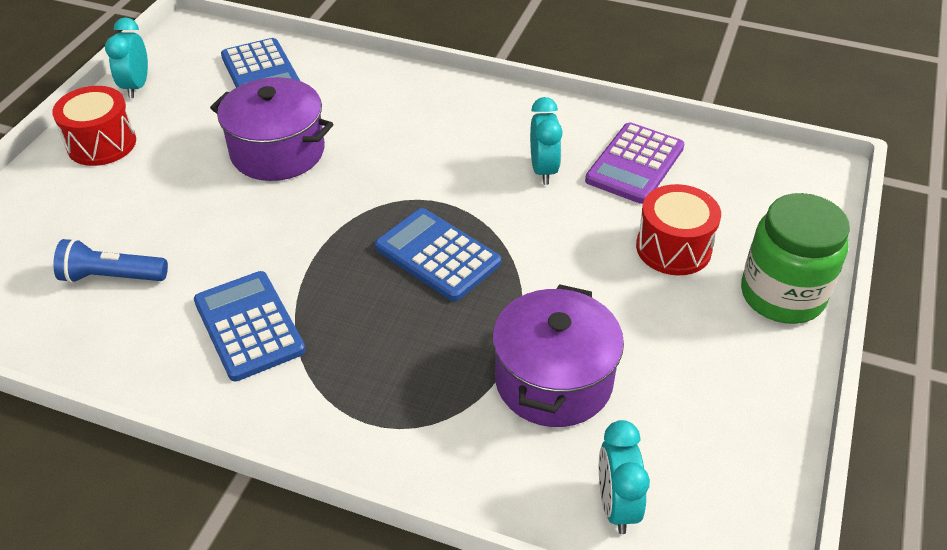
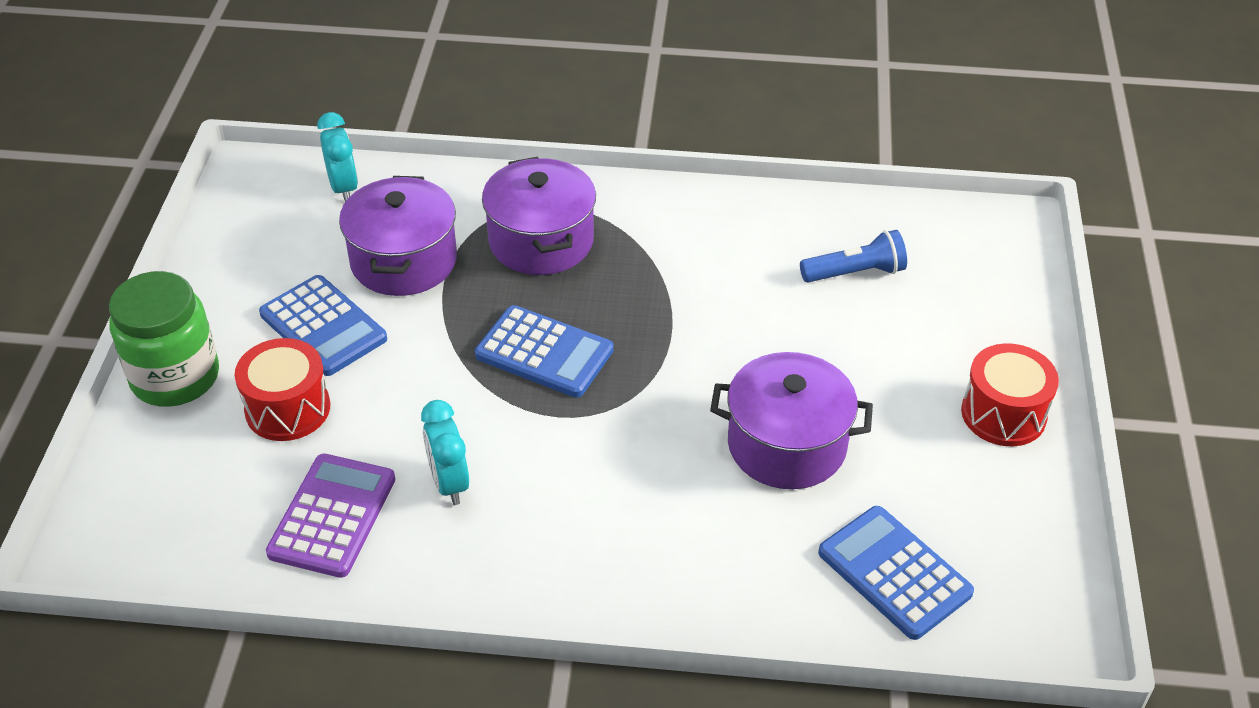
camera: 165 degrees right, 0 degrees up
turquoise clock [105,17,148,98] -> none
blue calculator [194,271,306,381] -> blue calculator moved to [259,275,387,376]
none -> purple pot [482,157,596,275]

